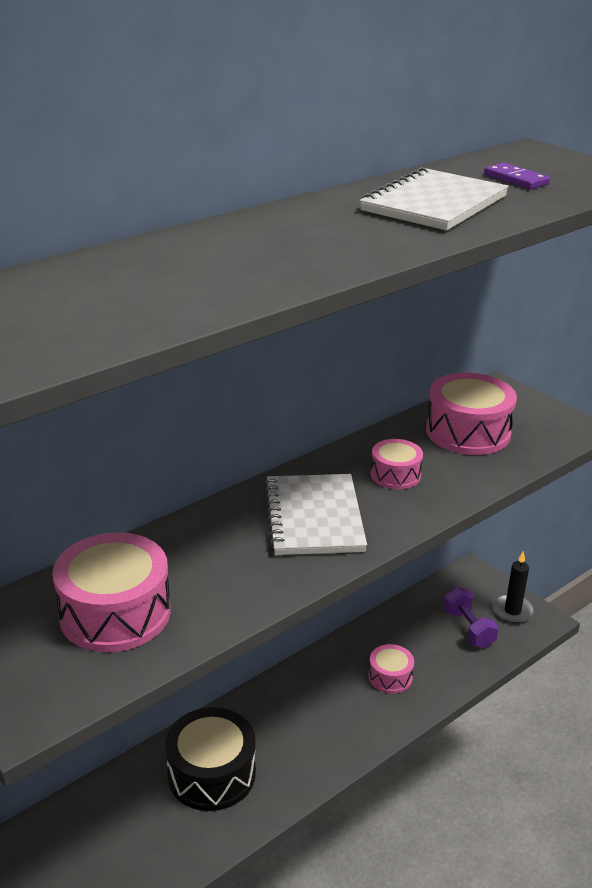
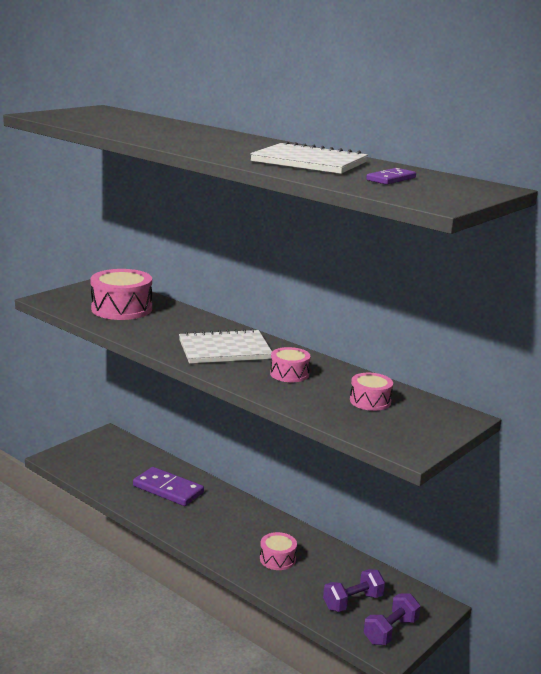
camera: 80 degrees right, 10 degrees down
black drum [165,707,256,811] -> purple domino [133,467,204,506]
pink drum [426,373,517,455] -> pink drum [350,373,393,411], size x0.56
black candle [492,551,534,623] -> purple dumbbell [364,594,421,645]

